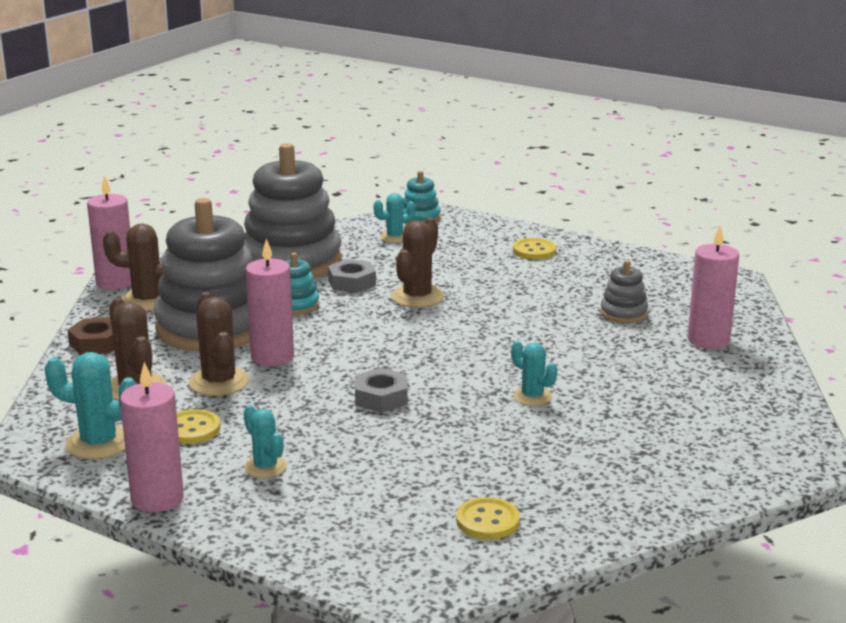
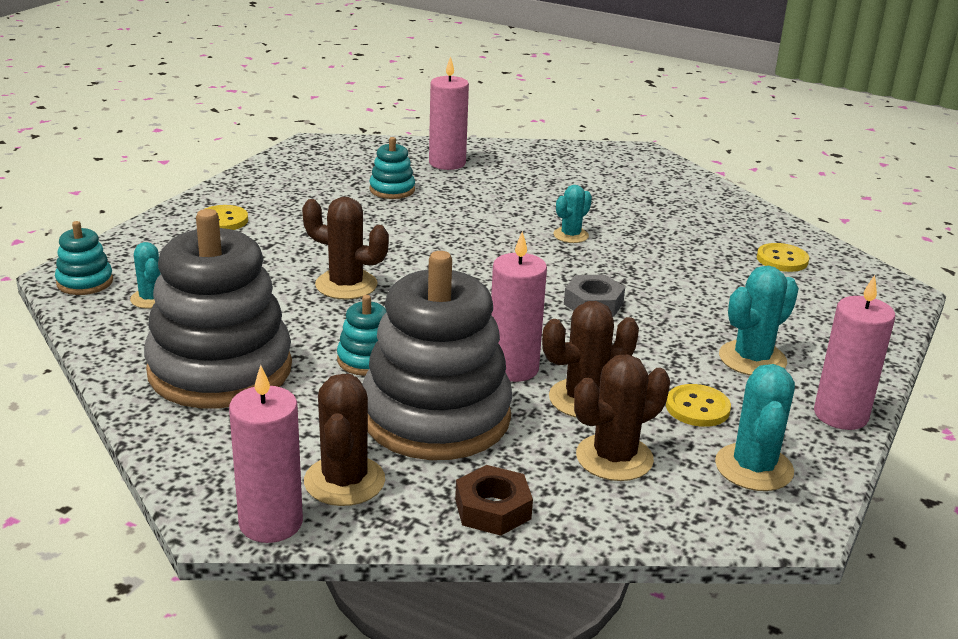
camera: 95 degrees left, 5 degrees up
turquoise cactus [244,405,287,478] -> turquoise cactus [719,266,799,375], size x1.58
grey nut [328,259,376,293] -> none
grey stacking toy [600,260,648,323] -> turquoise stacking toy [370,137,415,199]

